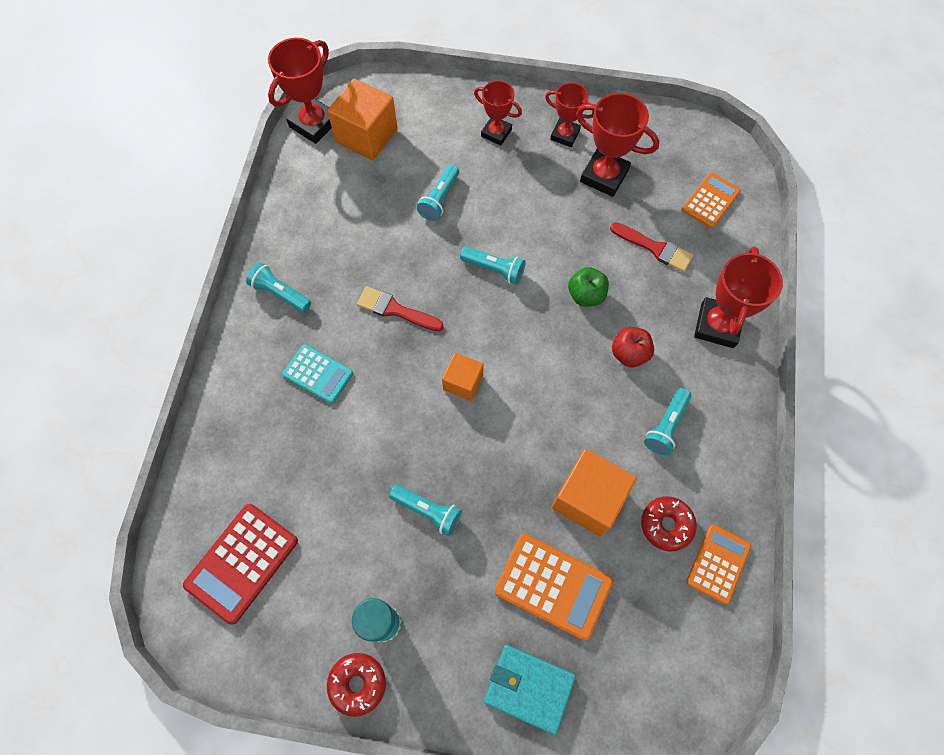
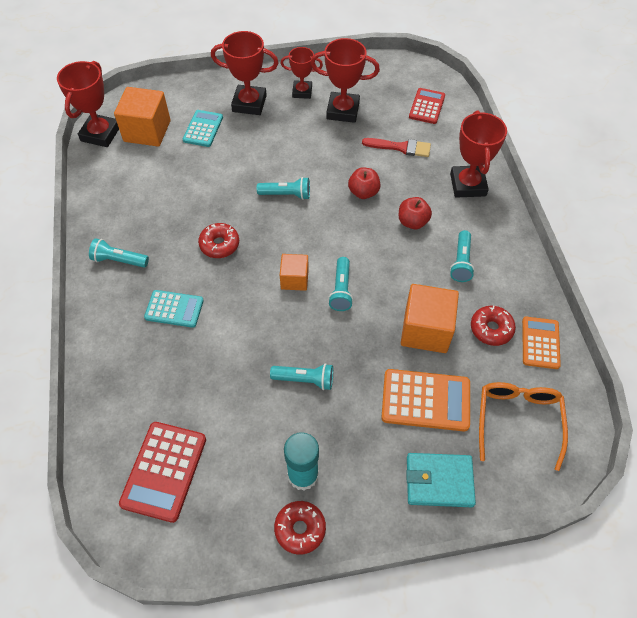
camera: 20 degrees left, 10 degrees down
red brush [357,286,444,331] -> red donut [198,223,239,258]
turquoise flashlight [417,164,459,221] -> turquoise flashlight moved to [328,257,353,311]
red trophy [474,80,522,146] -> red trophy [211,31,279,115], size x1.57
green apple [568,267,609,307] -> red apple [348,167,380,199]
orange calculator [682,172,741,228] -> red calculator [409,88,445,124]
none -> turquoise calculator [183,110,223,147]
none -> orange glasses [479,382,568,471]

